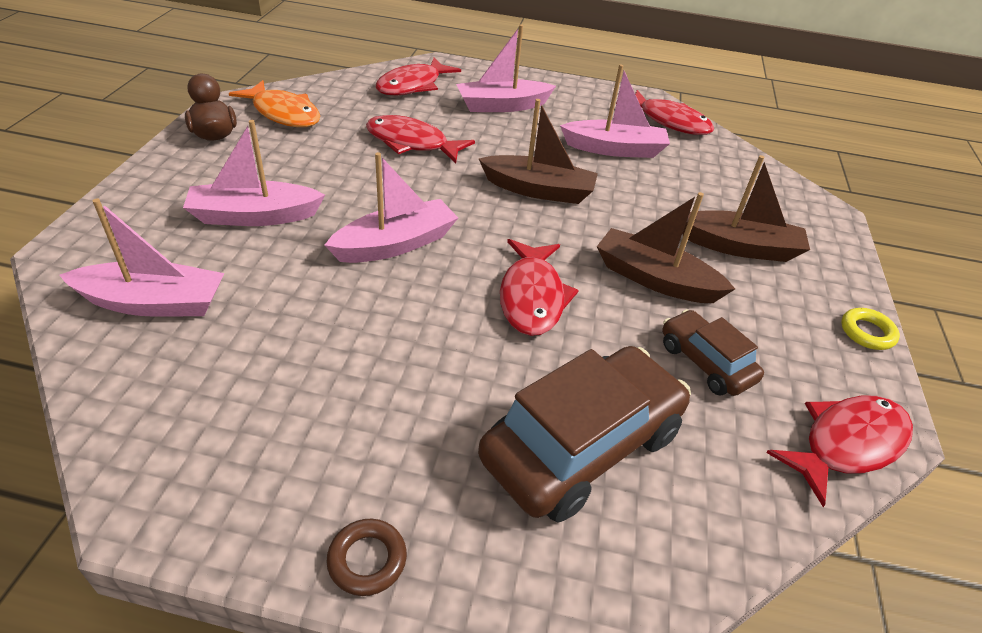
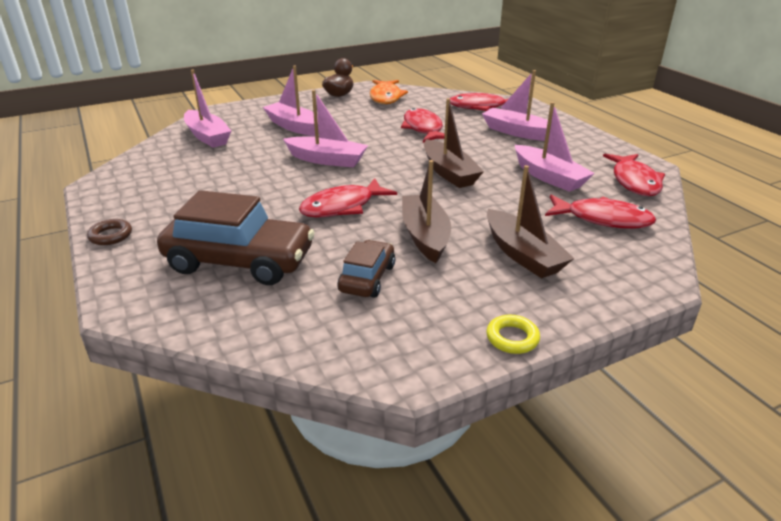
camera: 55 degrees right, 10 degrees down
red fish [766,395,913,507] -> red fish moved to [545,195,656,229]

